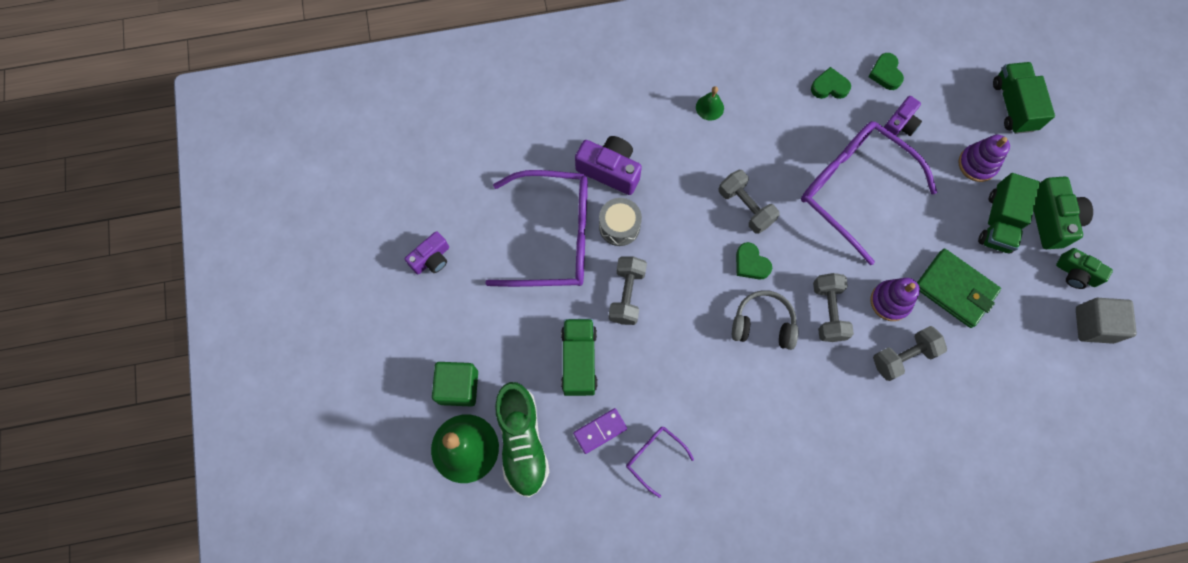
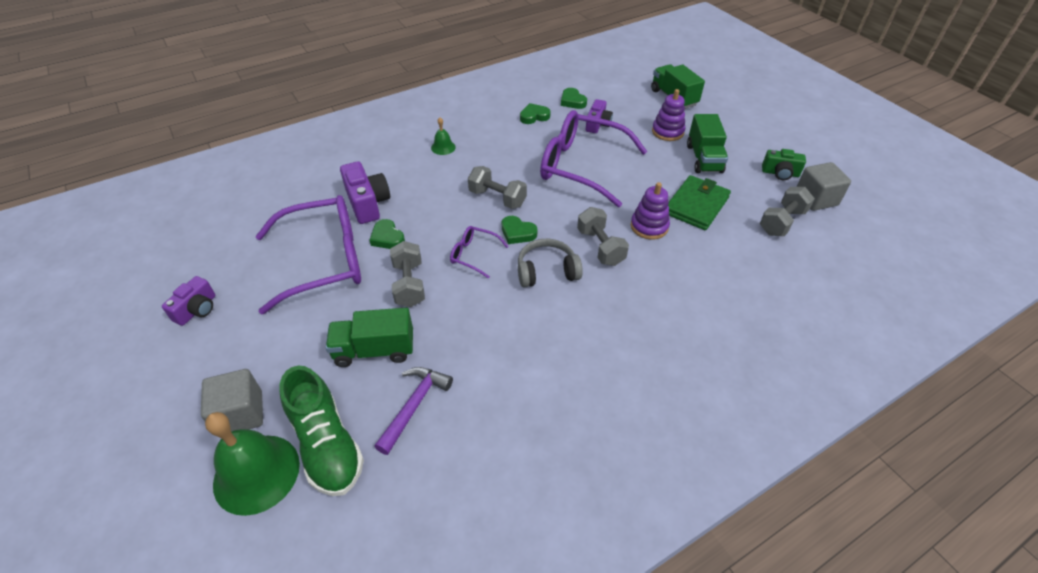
camera: 20 degrees left, 25 degrees down
green cube [432,362,478,407] -> grey cube [201,369,263,431]
green truck [561,319,597,396] -> green truck turned 75 degrees counterclockwise [326,308,413,367]
purple domino [573,408,627,454] -> purple hammer [374,367,453,455]
purple camera [575,136,642,195] -> purple camera turned 60 degrees clockwise [340,161,390,224]
grey drum [599,198,642,246] -> green heart [369,219,405,249]
purple glasses [626,426,694,498] -> purple glasses moved to [450,226,509,279]
grey dumbbell [873,326,947,381] -> grey dumbbell moved to [760,187,815,236]
green wallet [917,249,1001,328] -> green wallet turned 75 degrees counterclockwise [668,175,731,230]
green camera [1034,177,1093,249] -> none

